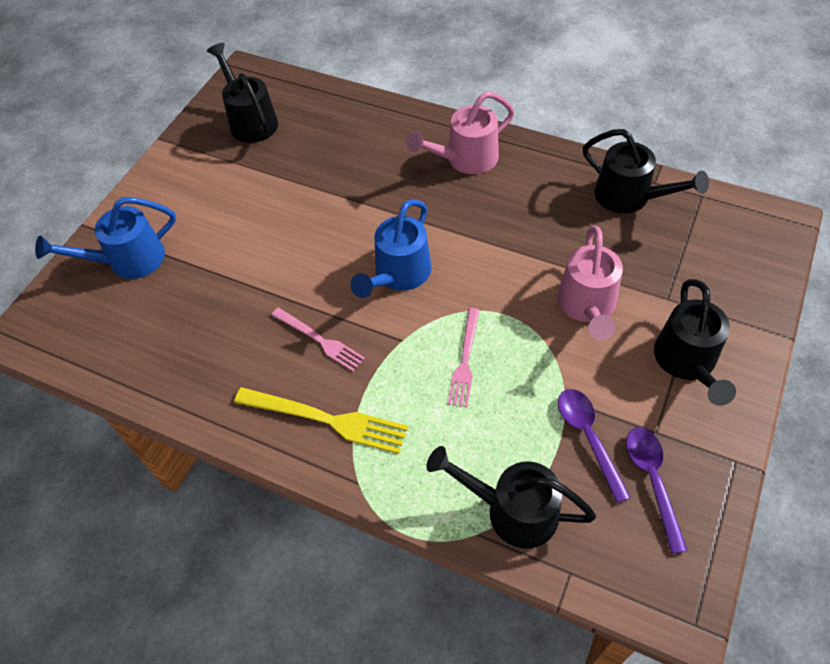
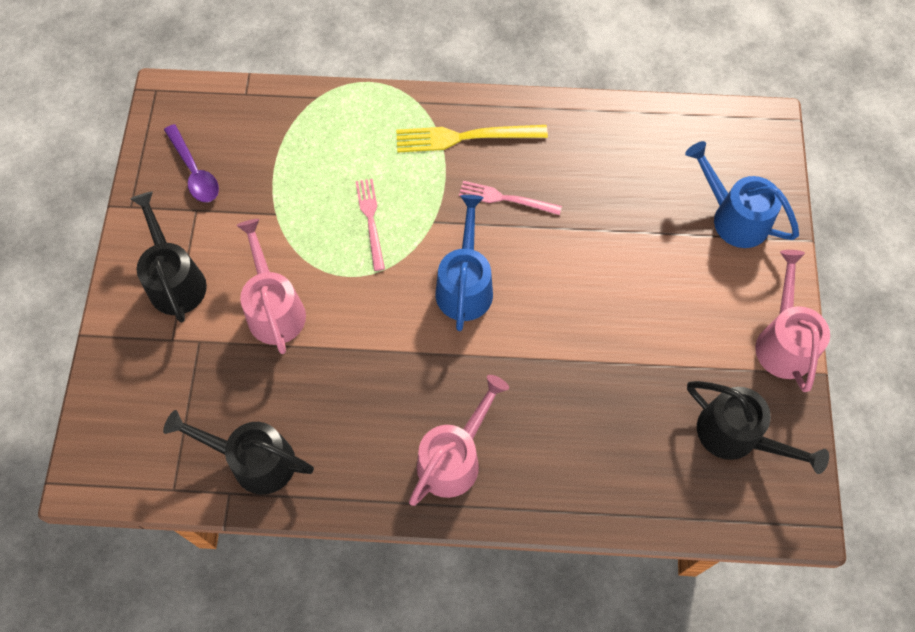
camera: 155 degrees right, 10 degrees up
blue watering can [35,197,176,279] -> blue watering can turned 90 degrees counterclockwise [685,141,799,248]
black watering can [426,446,596,548] -> none
purple spoon [558,389,631,503] -> none
none -> pink watering can [756,250,830,392]

